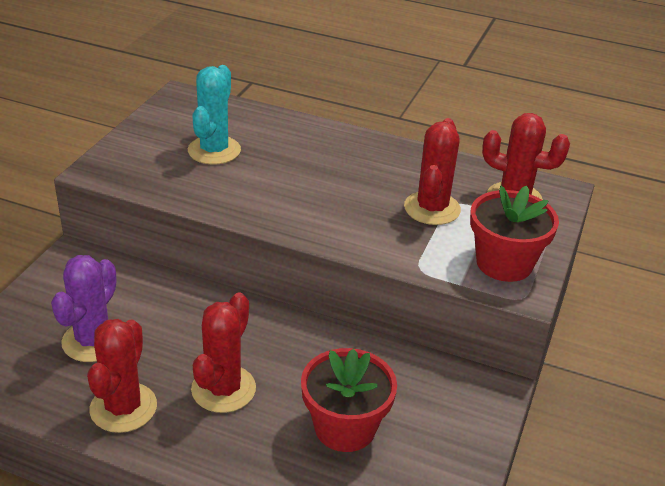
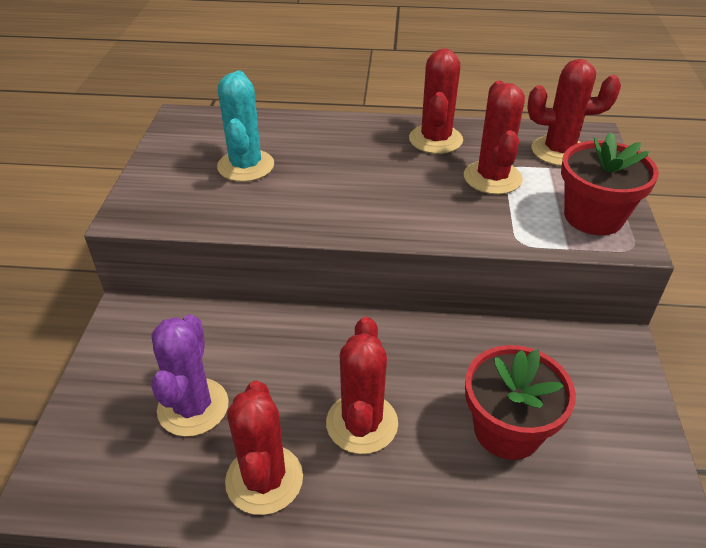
camera: 15 degrees left, 5 degrees up
none -> red cactus [409,48,463,154]

